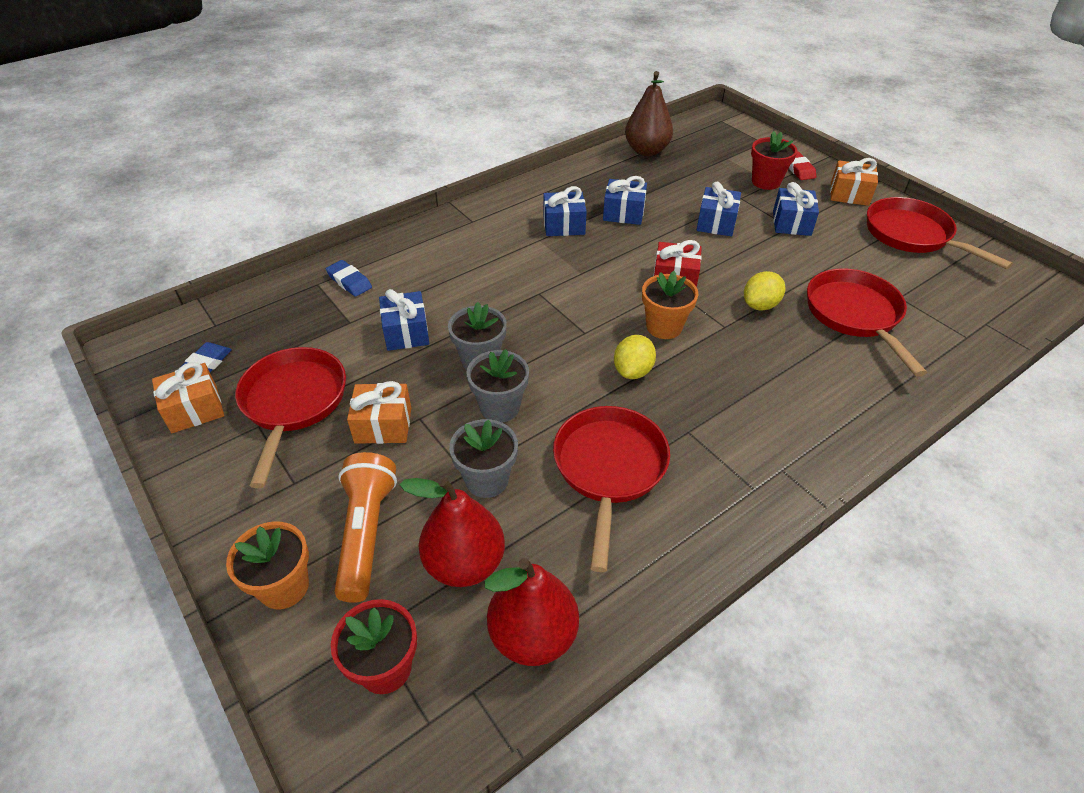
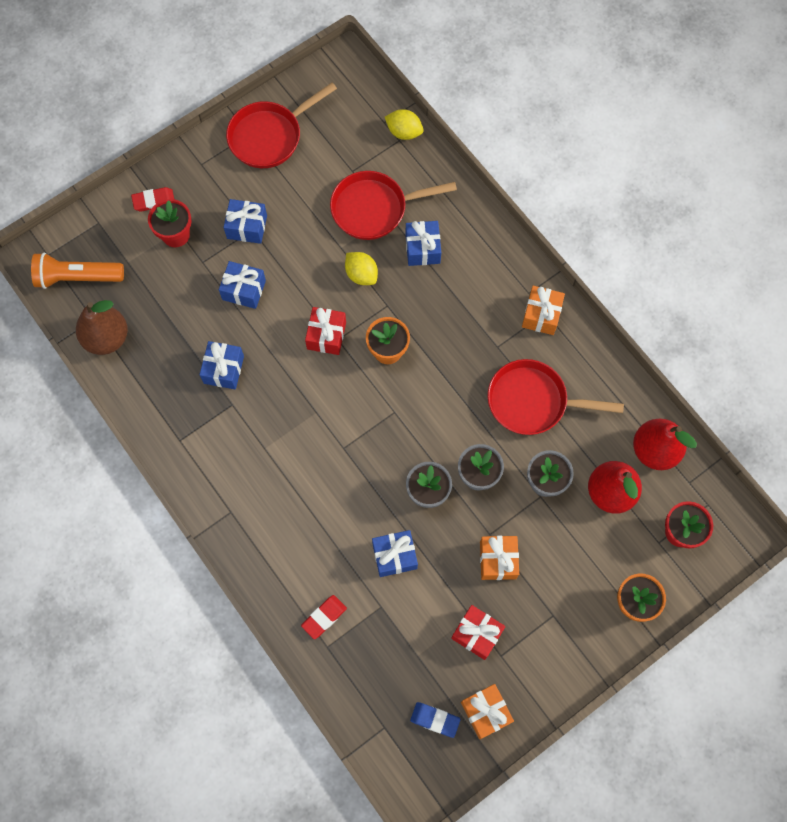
camera: 90 degrees left, 25 degrees up
red pan [235,347,346,488] -> red gift [451,605,506,660]
blue eraser [326,260,372,297] -> red eraser [301,595,347,639]
orange flashlight [334,452,397,603] -> orange flashlight moved to [31,253,124,289]
blue gift [543,186,587,236] -> blue gift moved to [405,221,441,266]
yellow lemon [614,335,656,379] -> yellow lemon moved to [385,109,423,140]
orange gift [830,158,878,206] -> orange gift moved to [522,286,565,335]

